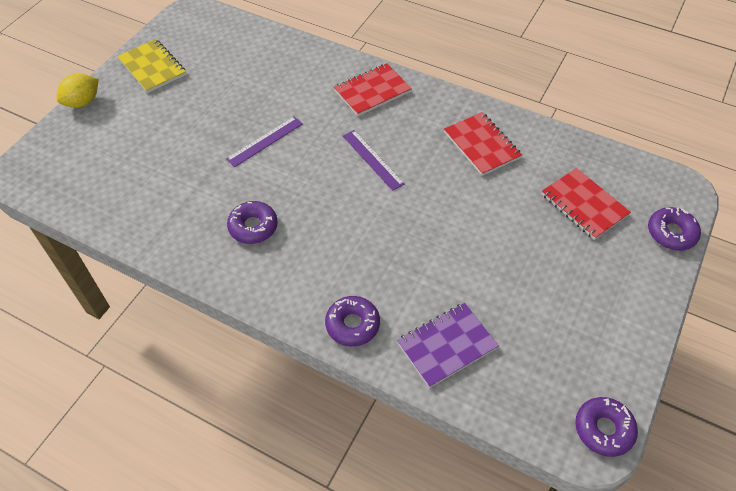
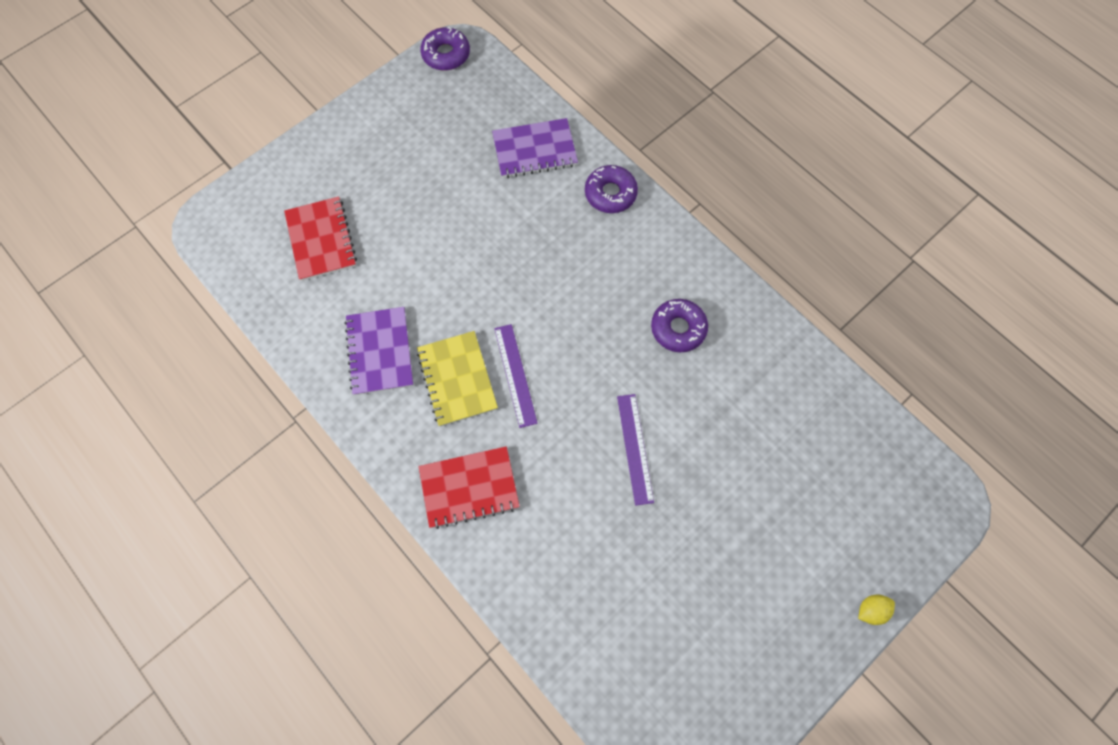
camera: 160 degrees left, 15 degrees up
yellow lemon [56,73,99,108] -> yellow lemon [858,595,895,625], size x0.60
yellow notebook [117,39,186,93] -> yellow notebook moved to [417,331,498,427]
purple ruler [226,116,303,167] -> purple ruler turned 75 degrees counterclockwise [617,394,654,506]
red notebook [444,112,522,176] -> purple notebook [344,307,414,395]
purple donut [648,207,701,251] -> none

